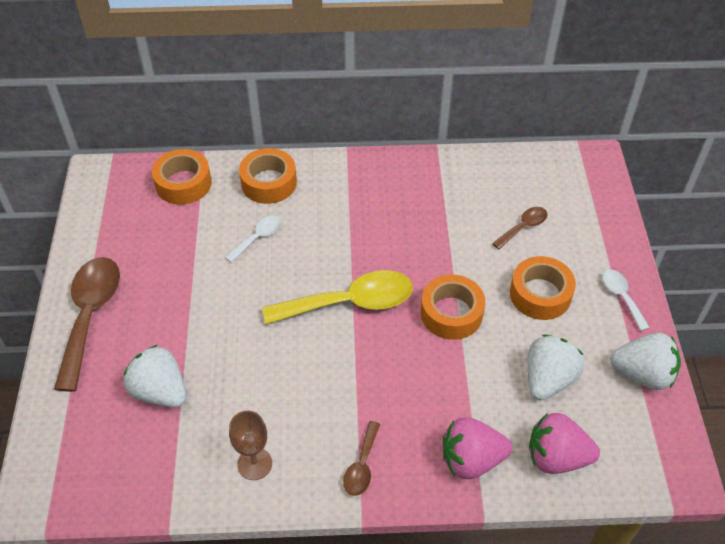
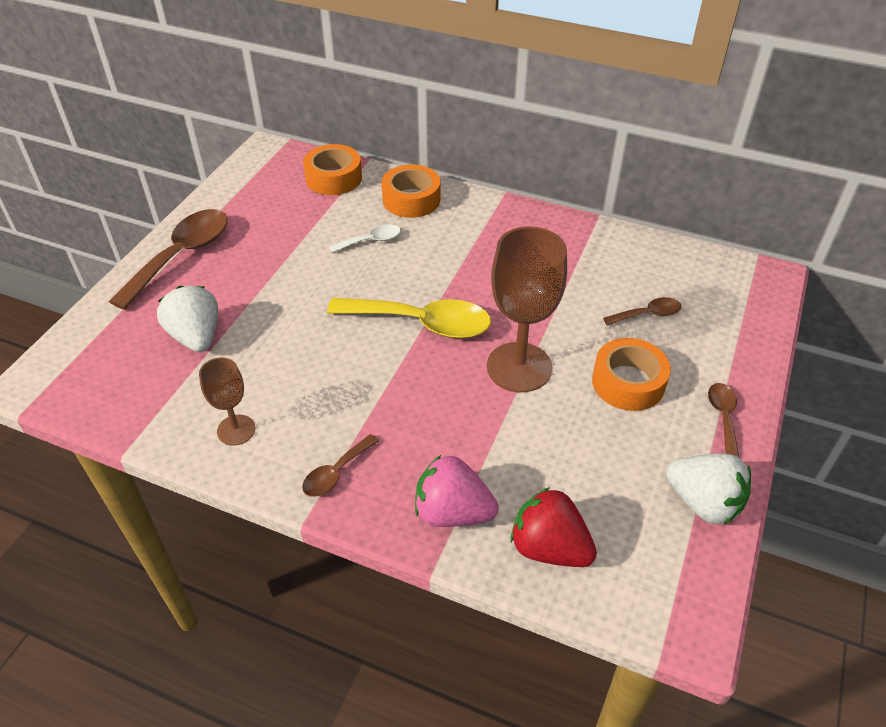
camera: 25 degrees right, 5 degrees down
orange tape [421,275,485,340] -> brown goblet [487,226,567,392]
white strawberry [527,334,584,400] -> none
pink strawberry [529,413,600,474] -> red strawberry [511,487,597,567]
white spoon [603,270,650,331] -> brown spoon [708,383,739,457]

